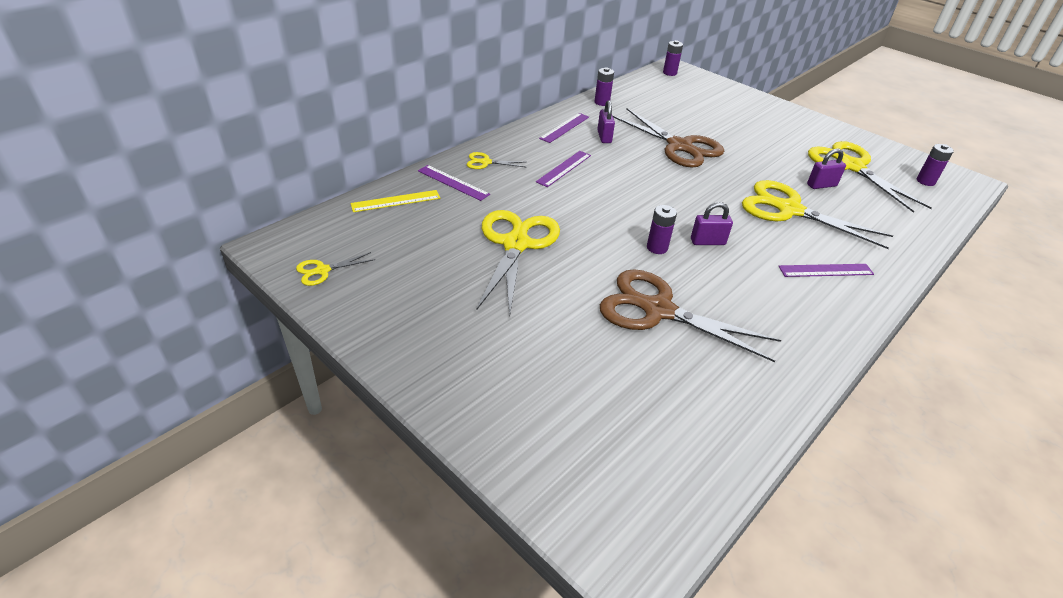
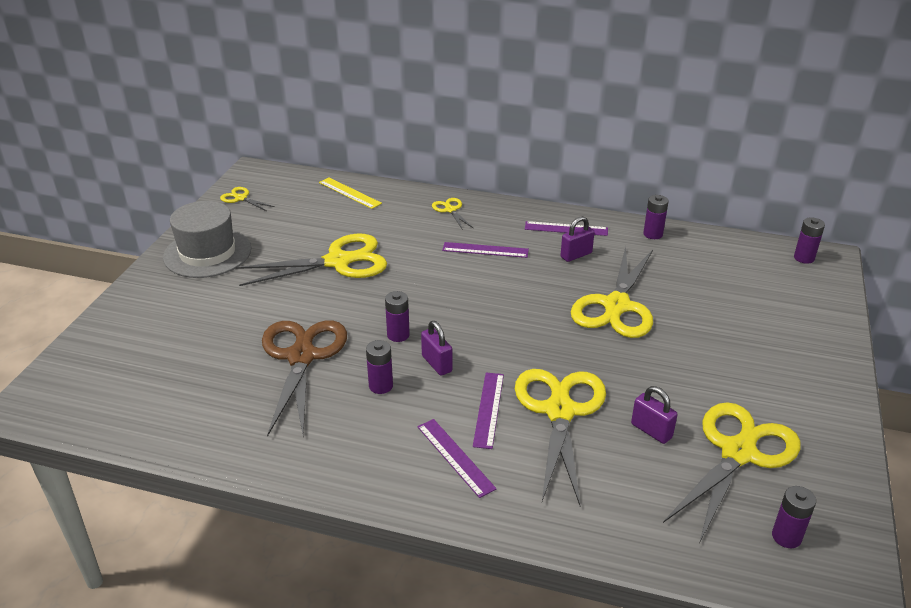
camera: 65 degrees right, 5 degrees down
purple ruler [418,165,490,201] -> purple ruler moved to [473,373,504,449]
brown scissors [612,108,724,168] -> yellow scissors [571,246,653,338]
none -> grey hat [163,201,251,278]
none -> purple battery [366,340,393,394]

